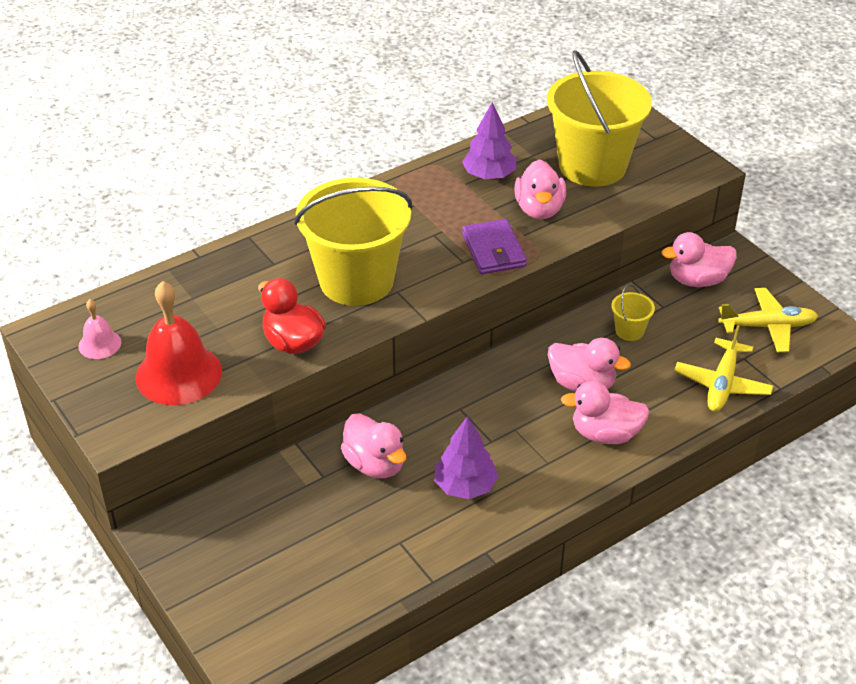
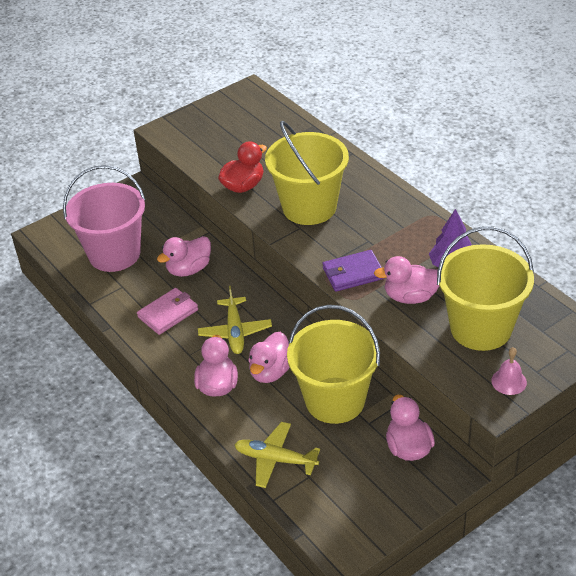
camera: 90 degrees right, 0 degrees up
pink bell [79,299,121,359] -> pink bell moved to [491,347,527,395]
red bell [136,281,222,405] -> none
purple tree [434,416,498,499] -> pink wallet [137,288,198,335]
yellow bucket [611,284,655,341] -> yellow bucket [287,305,380,424], size x2.49
yellow plane [718,288,818,353] -> yellow plane moved to [198,286,272,354]
none -> pink bucket [63,165,146,272]

